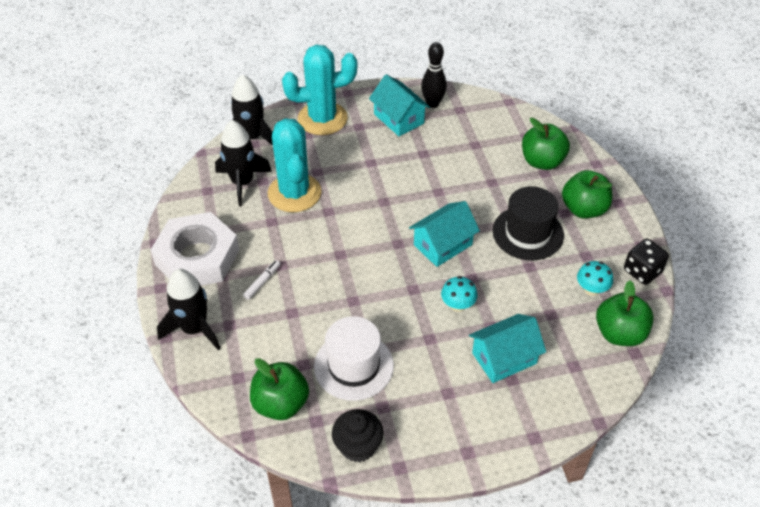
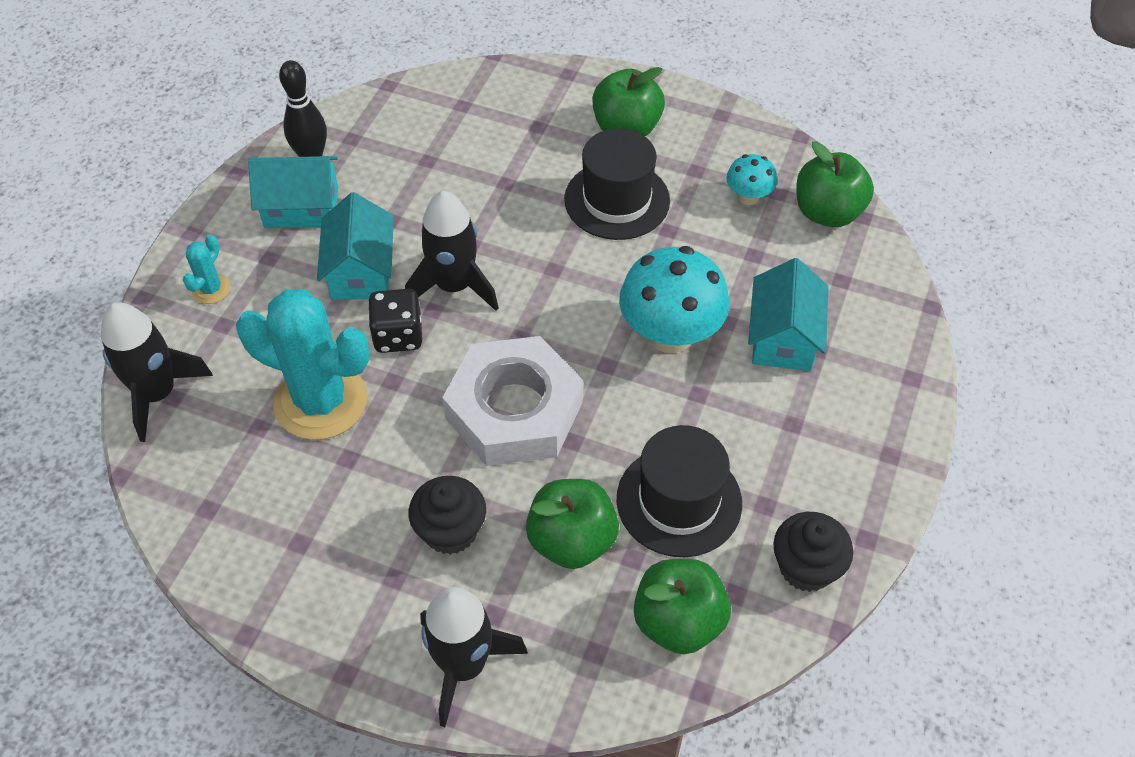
camera: 55 degrees left, 5 degrees up
white nut [151,212,239,286] -> white nut moved to [442,336,583,466]
black rocket [215,120,272,207] -> black rocket moved to [405,191,499,311]
white marker [243,260,280,300] -> black cupcake [409,476,486,555]
turquoise cactus [282,45,357,135] -> turquoise cactus [183,234,230,304], size x0.43
white hat [314,316,394,401] -> black hat [617,425,742,557]
turquoise house [409,201,480,267] -> turquoise house moved to [317,192,394,300]
turquoise mushroom [441,276,478,312] -> turquoise mushroom [619,246,729,353], size x1.96
green apple [522,118,570,170] -> green apple moved to [526,479,619,569]
black dice [624,239,669,285] -> black dice moved to [368,289,422,353]

